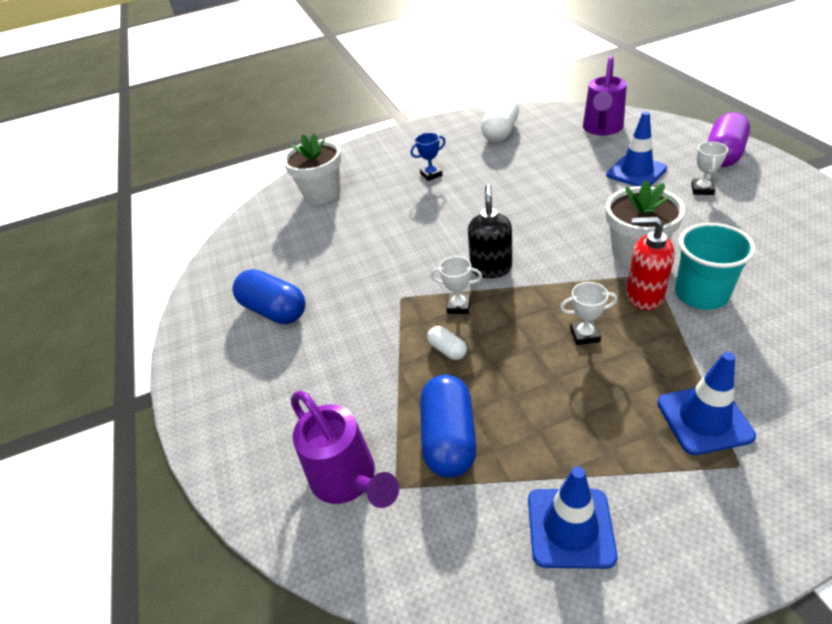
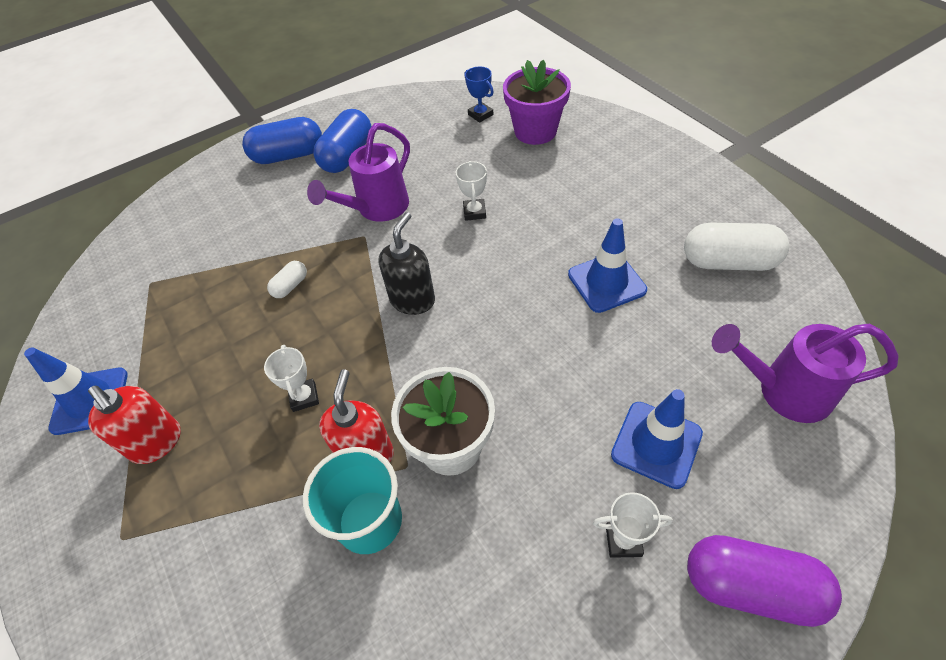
camera: 75 degrees right, 10 degrees up
white flower pot [283,133,341,204] -> purple flower pot [503,60,571,145]
purple watering can [291,391,399,508] -> purple watering can moved to [307,123,410,222]
blue trophy [410,133,446,181] -> blue trophy moved to [464,67,494,123]
blue capsule [420,375,477,478] -> blue capsule moved to [242,117,322,164]
white trophy [430,256,482,314] -> white trophy moved to [456,161,487,221]
black soap dispenser [468,185,512,278] -> black soap dispenser turned 60 degrees counterclockwise [379,212,435,315]
blue traffic cone [657,352,756,455] -> blue traffic cone moved to [568,218,647,313]
none -> red soap dispenser [88,386,181,464]

